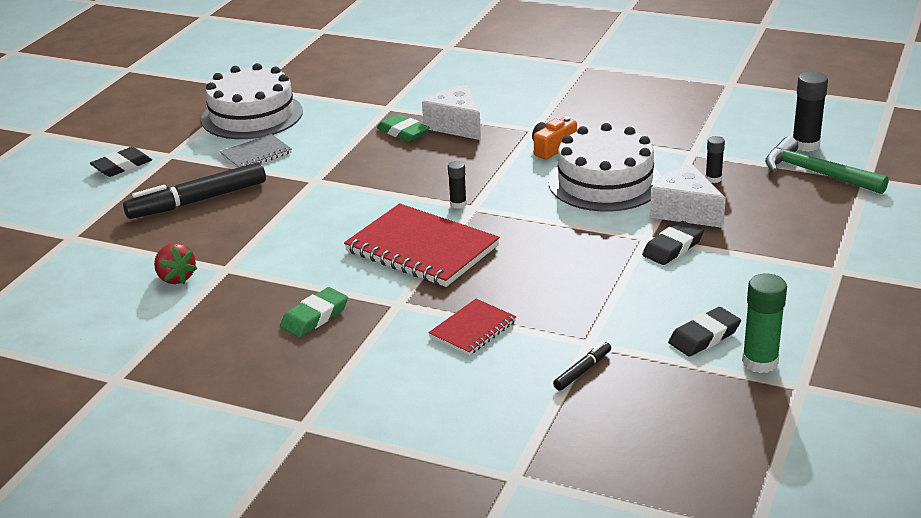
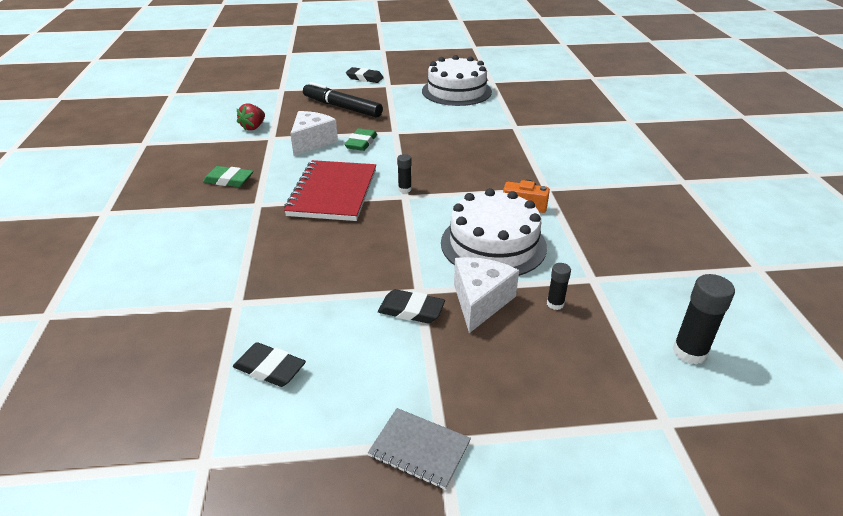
camera: 60 degrees right, 5 degrees up
grey notebook [220,134,292,168] -> grey notebook moved to [368,408,471,490]
green eraser [377,114,430,142] -> green eraser moved to [344,128,377,151]
white cheese [422,85,481,140] -> white cheese moved to [290,111,338,156]
red notebook [428,299,516,356] -> none
black marker [553,341,611,391] -> none
green glue stick [742,274,787,373] -> none
green hammer [765,136,889,194] -> none

